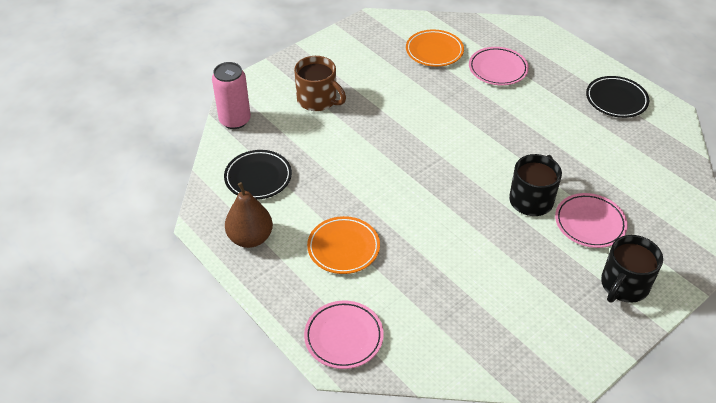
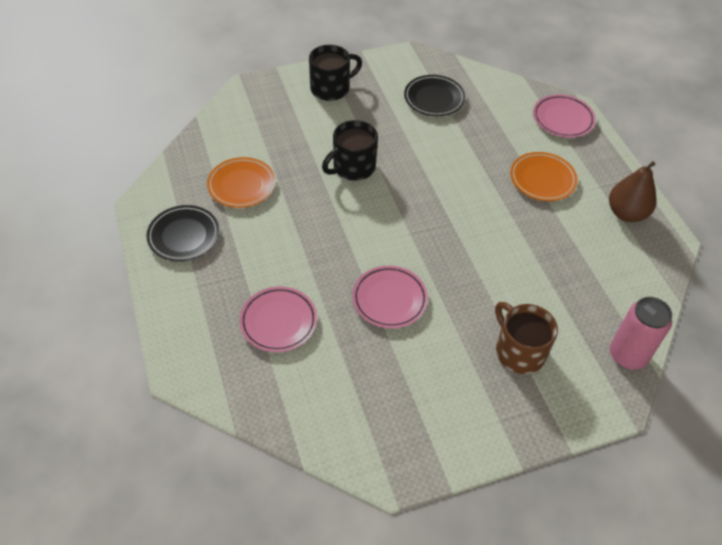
camera: 160 degrees left, 5 degrees up
black plate [224,150,292,199] -> black plate moved to [404,75,465,116]
orange plate [406,29,464,67] -> orange plate moved to [207,157,276,208]
pink plate [555,193,628,248] -> pink plate moved to [352,266,428,328]

